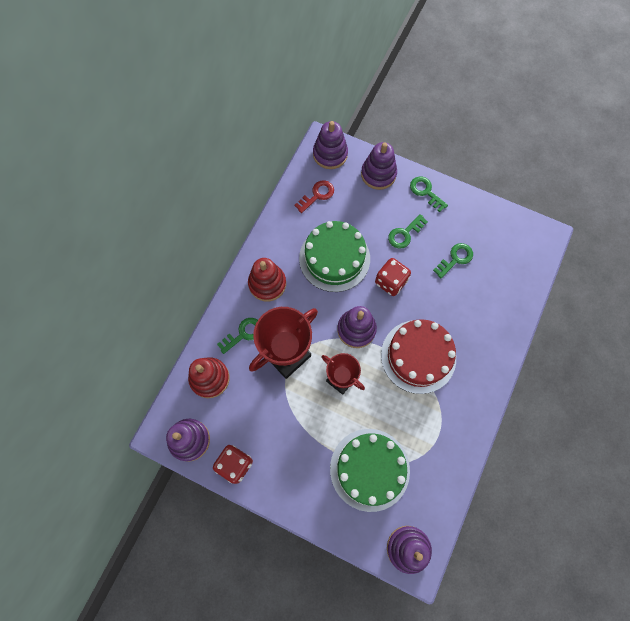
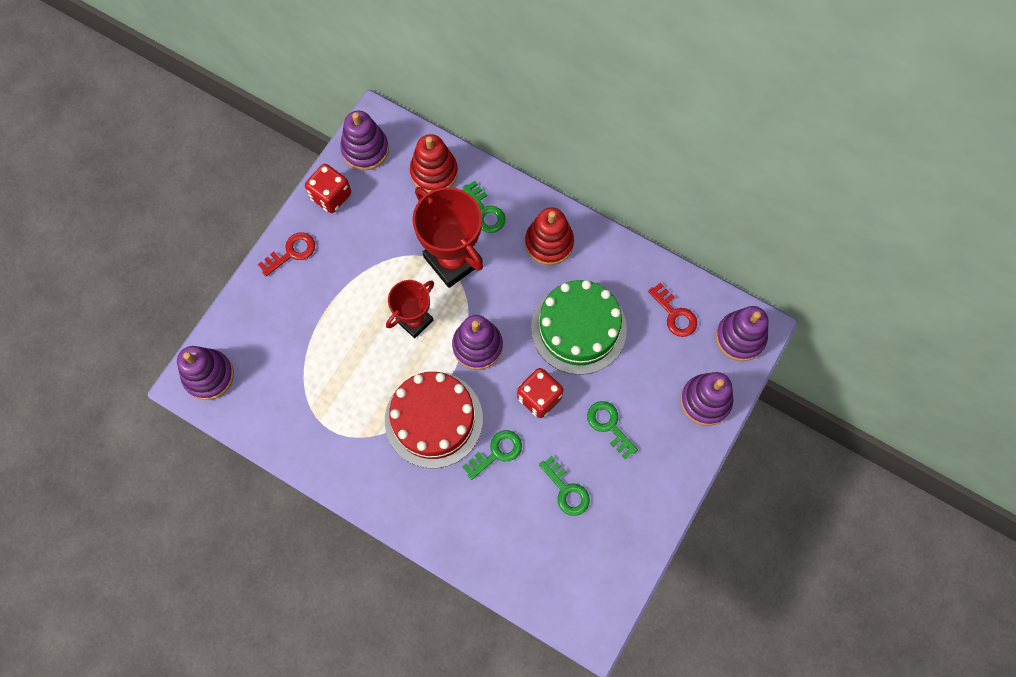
camera: 95 degrees right, 0 degrees up
green cake [330,429,410,512] -> none
green key [410,176,448,212] -> green key moved to [463,430,522,480]
none -> red key [258,233,315,276]

